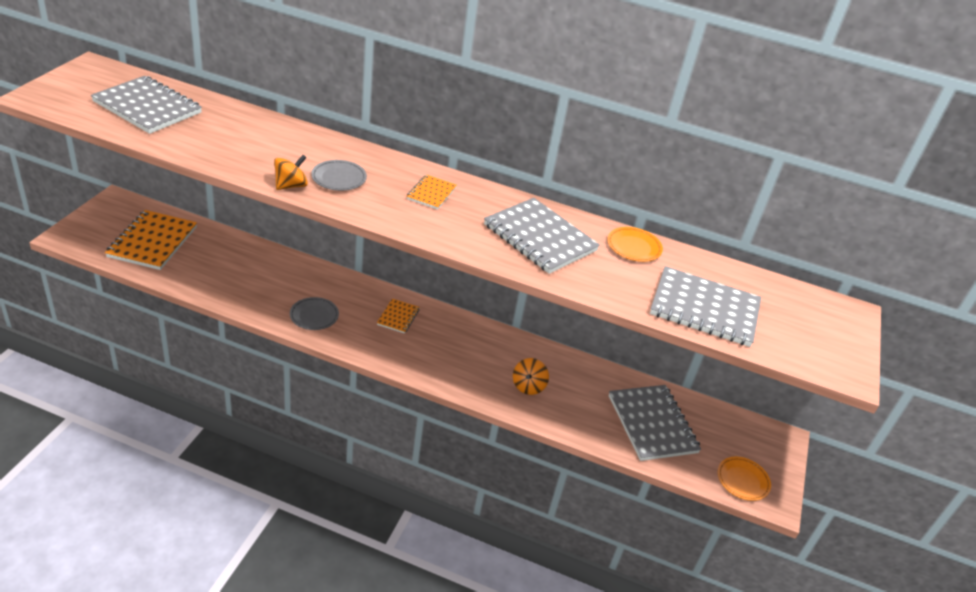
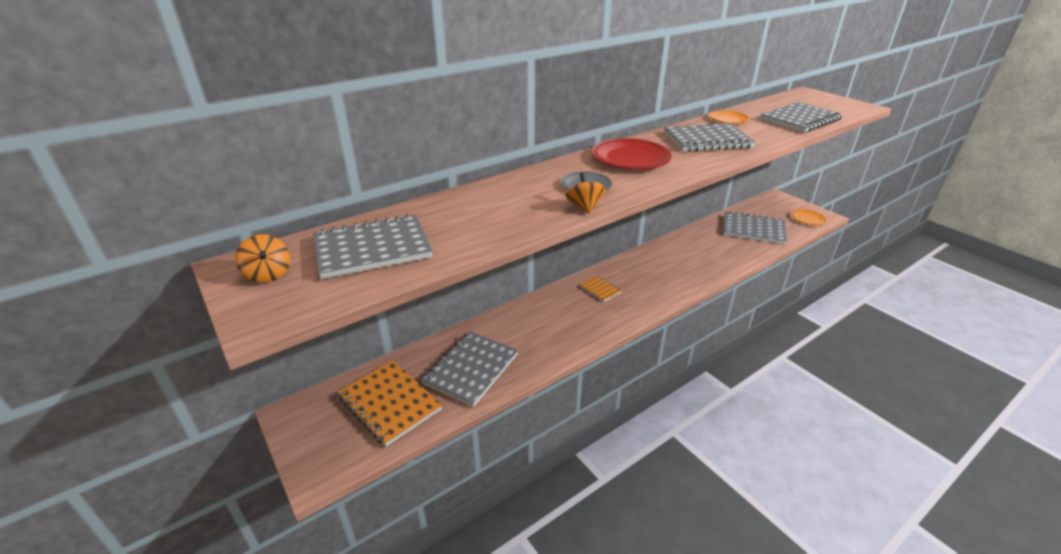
camera: 50 degrees left, 5 degrees down
grey plate [290,297,339,330] -> none
orange notebook [407,175,457,209] -> red plate [592,138,672,170]
orange spinning top [513,358,549,395] -> orange spinning top moved to [235,234,290,283]
none -> grey notebook [421,331,518,407]

